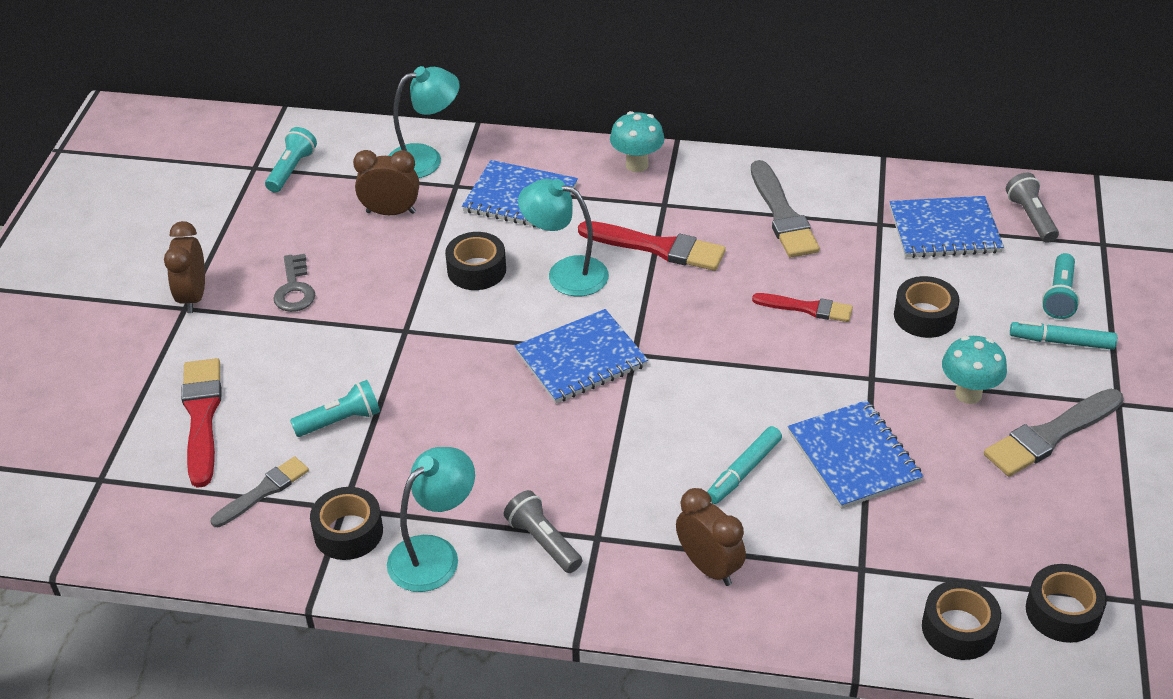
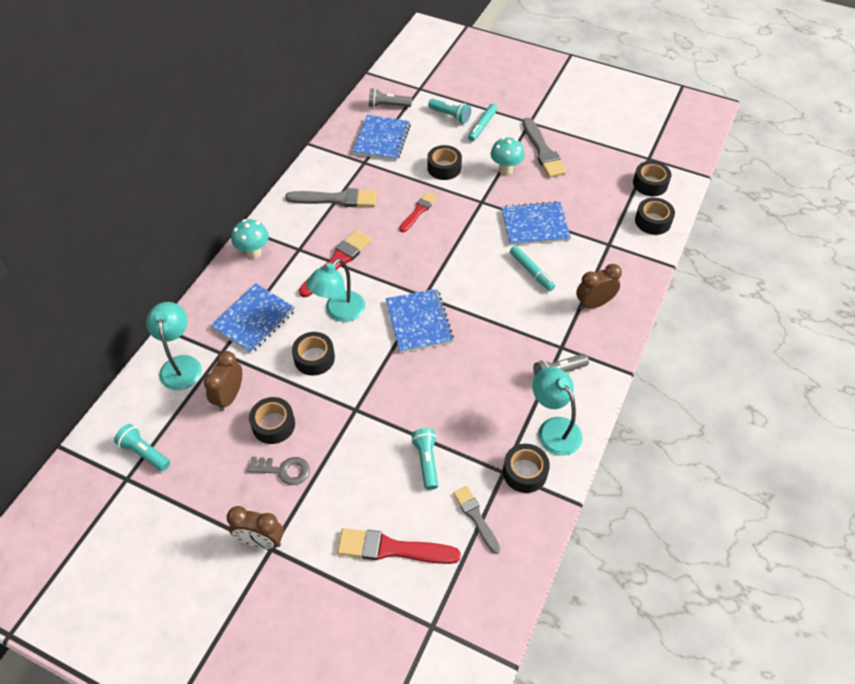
camera: 75 degrees left, 10 degrees up
none -> black tape [249,397,295,444]

